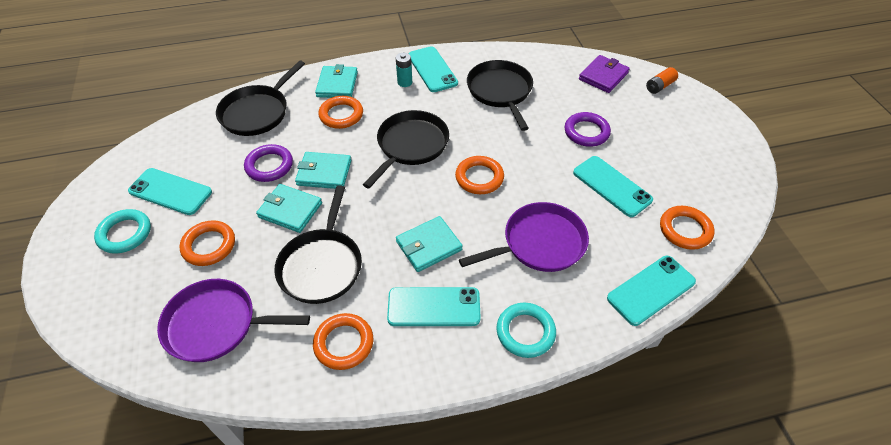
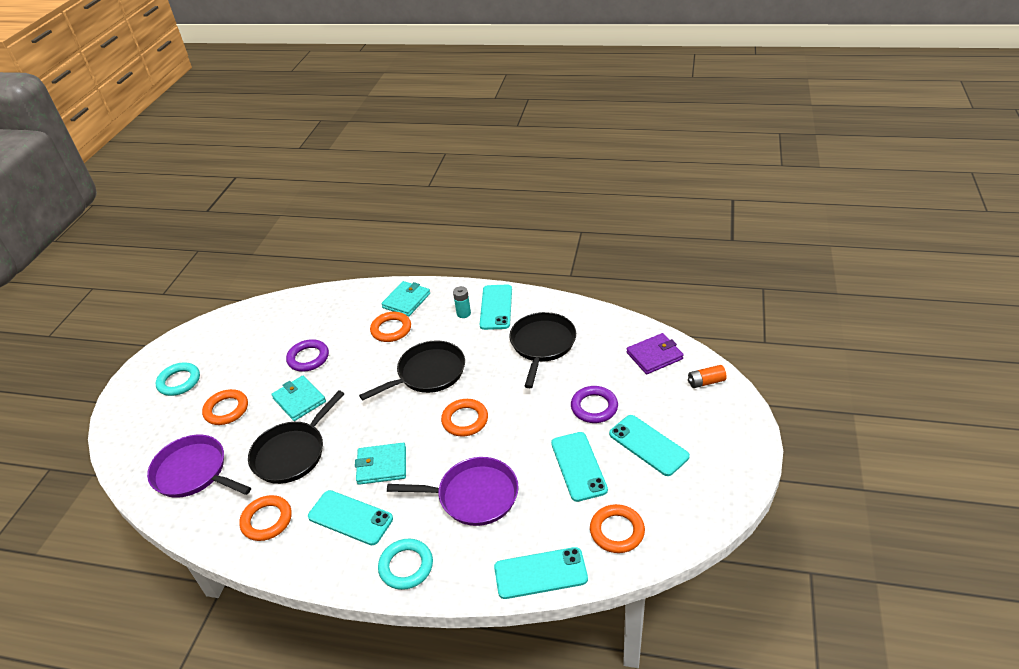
camera: 30 degrees right, 10 degrees down
turquoise phone [128,168,212,215] -> turquoise phone moved to [609,415,690,476]
black pan [216,60,305,136] -> none
turquoise wallet [295,152,351,189] -> none

